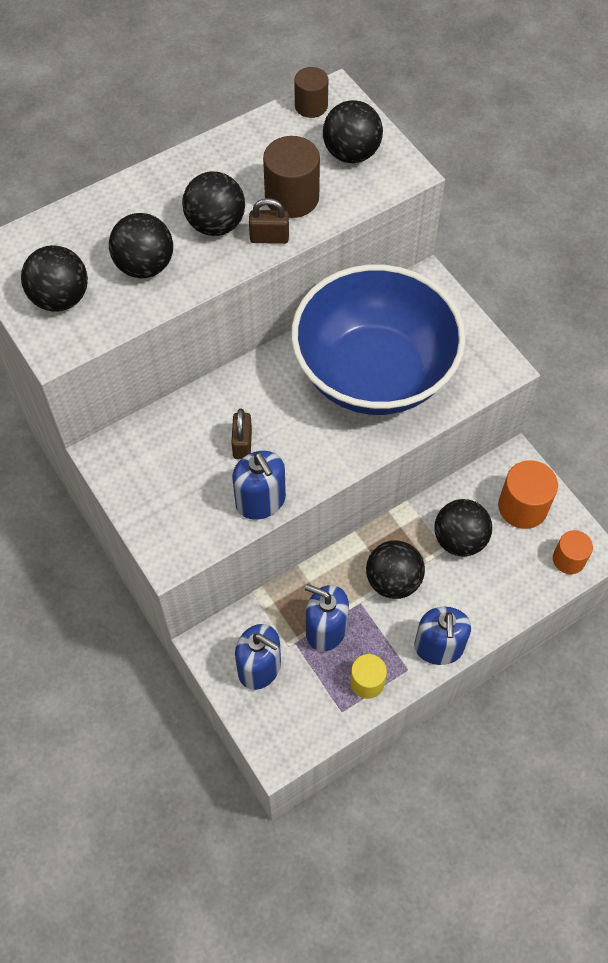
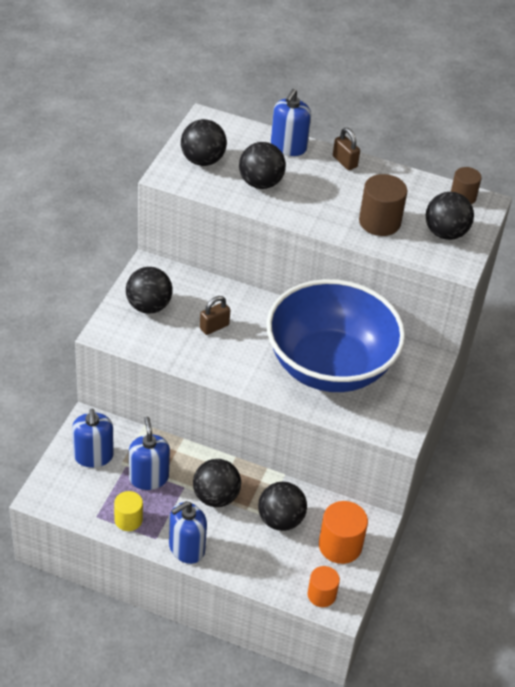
camera: 50 degrees right, 15 degrees down
black ball [182,171,245,236] -> black ball moved to [126,267,173,314]
blue soap dispenser [232,451,286,520] -> blue soap dispenser moved to [271,89,311,156]
brown padlock [249,198,289,244] -> brown padlock moved to [333,128,360,170]

